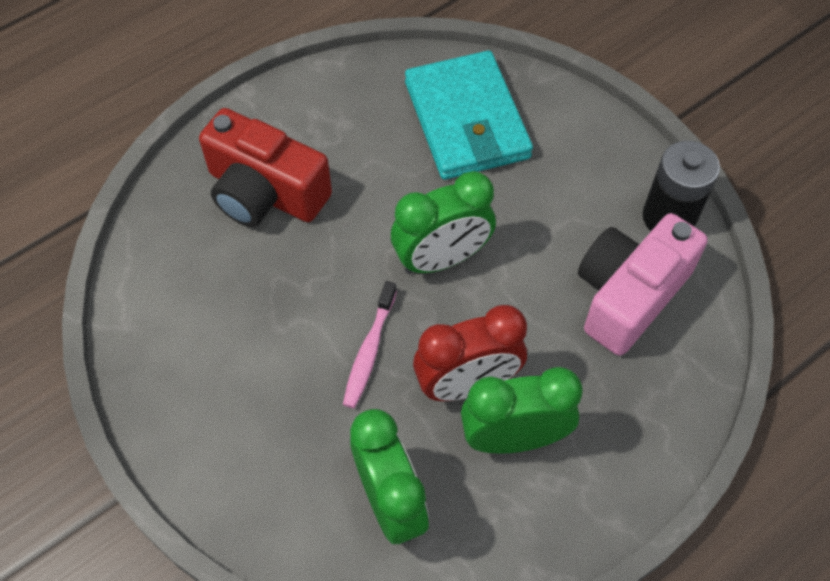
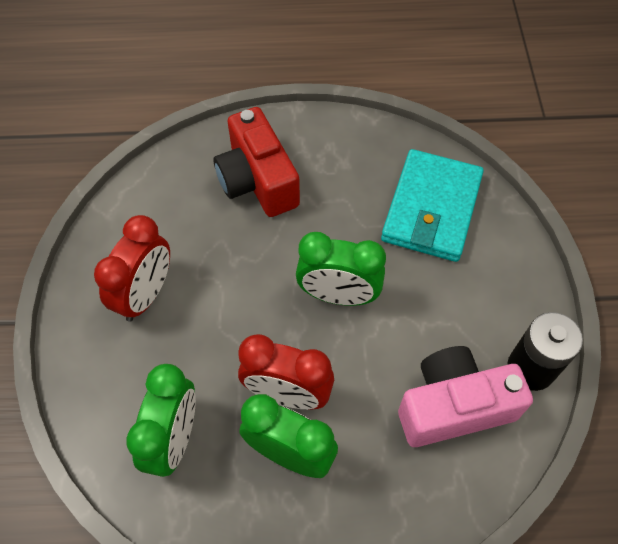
camera: 35 degrees right, 0 degrees up
pink toothbrush [343,281,397,408] -> none
none -> red clock [94,215,170,322]

